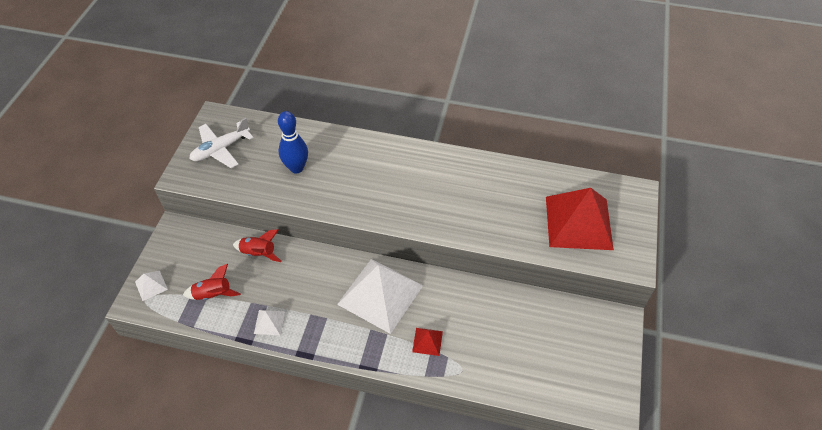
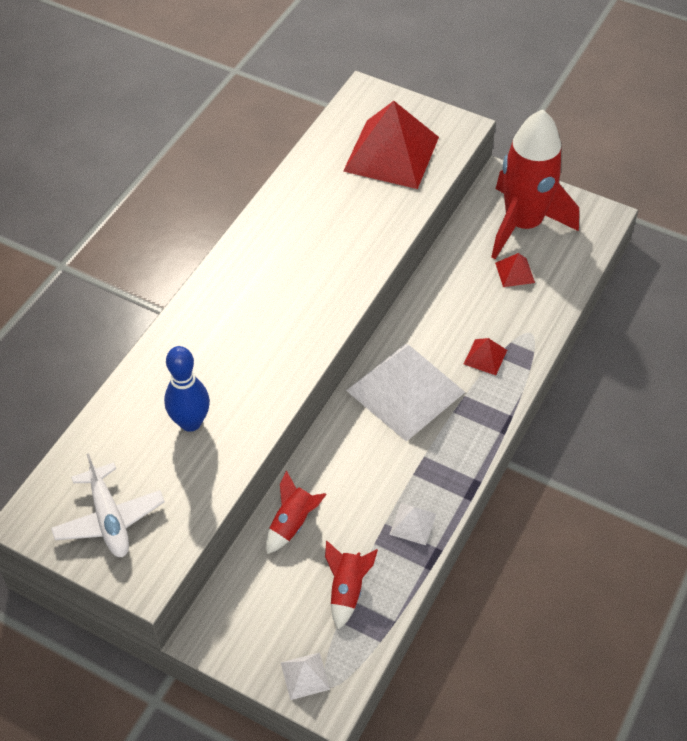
camera: 75 degrees left, 0 degrees up
none -> red rocket [491,109,579,259]
none -> red pyramid [495,253,535,287]

